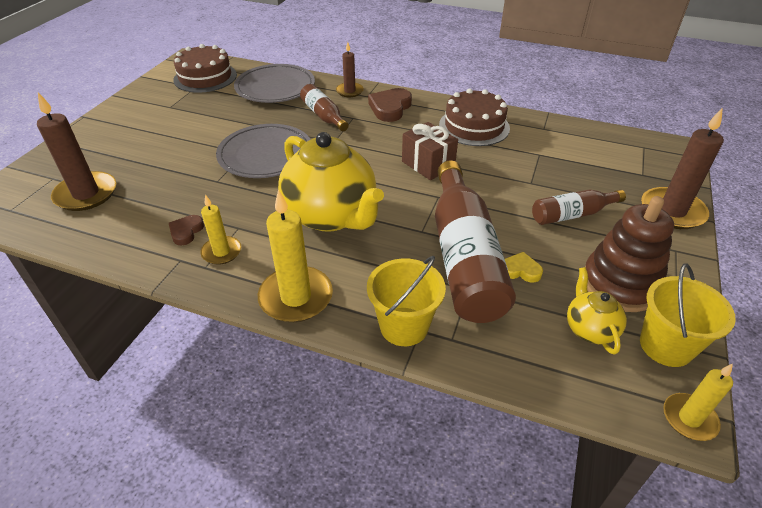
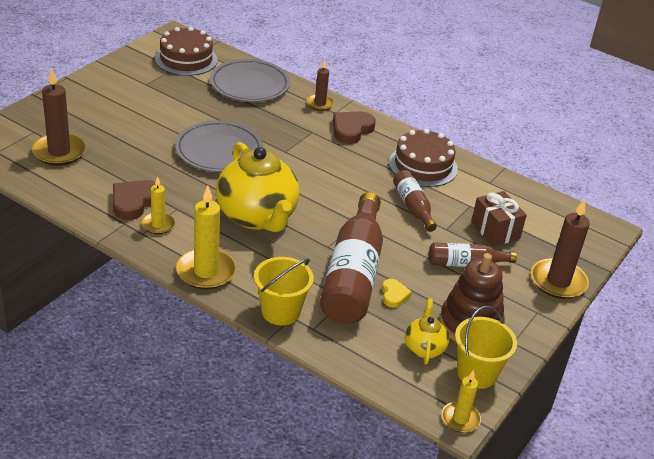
camera: 10 degrees right, 5 degrees down
brown heart [169,215,204,246] -> brown heart [113,180,156,220], size x1.73
brown bottle [300,84,349,131] -> brown bottle moved to [393,170,437,232]
brown gift [402,122,458,180] -> brown gift moved to [471,191,527,246]
yellow heart [505,252,543,282] -> yellow heart turned 60 degrees clockwise [382,279,412,308]

